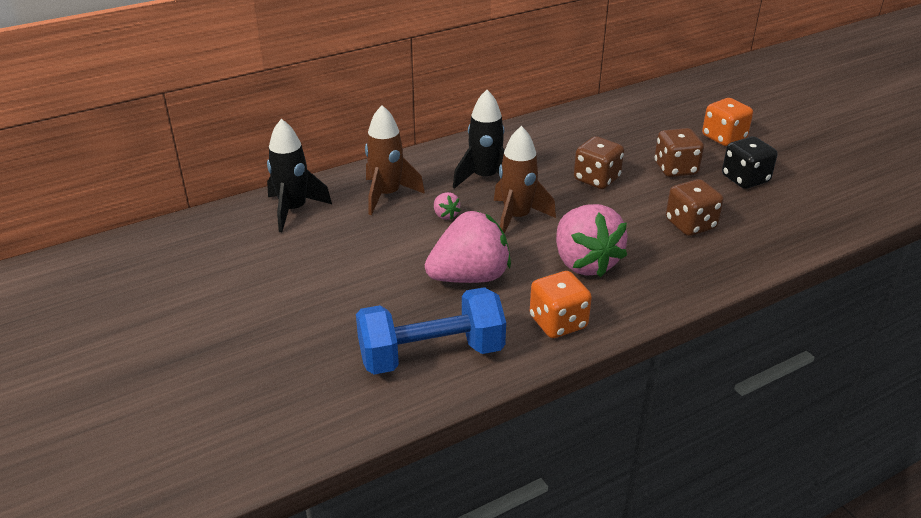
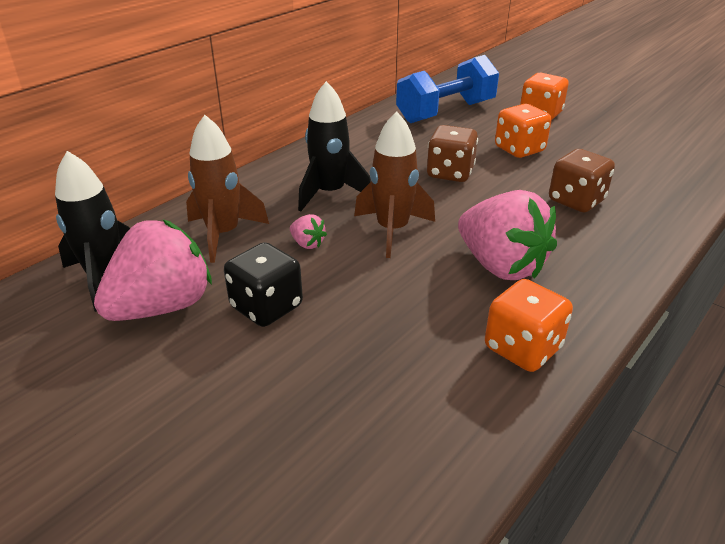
camera: 20 degrees left, 0 degrees up
blue dumbbell [356,287,506,374] -> blue dumbbell moved to [396,55,499,123]
pink strawberry [425,211,511,283] -> pink strawberry moved to [94,220,212,321]
brown dice [654,128,704,177] -> orange dice [495,104,552,158]
black dice [722,137,777,189] -> black dice moved to [224,242,303,327]

